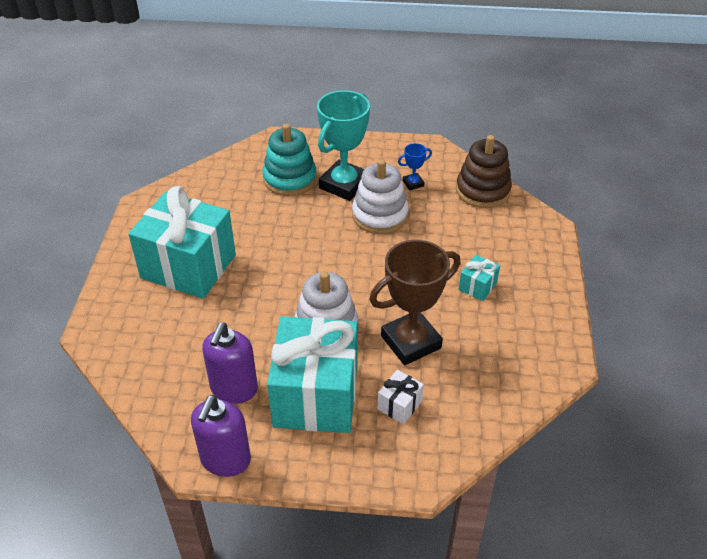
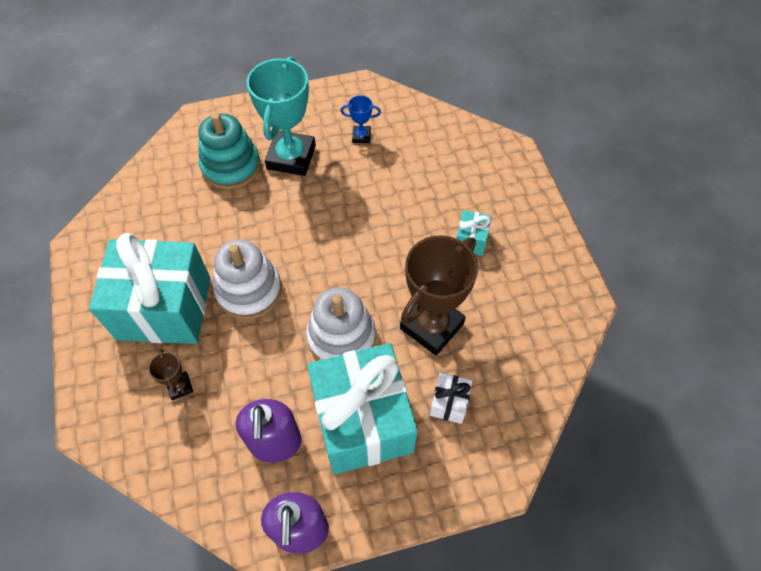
camera: 20 degrees left, 15 degrees up
white stacking toy [352,159,409,234] -> white stacking toy moved to [213,239,282,320]
blue trophy [398,143,432,190] -> blue trophy turned 45 degrees clockwise [340,95,381,143]
brown stacking toy [456,135,512,208] -> none
none -> brown trophy [148,348,193,400]

